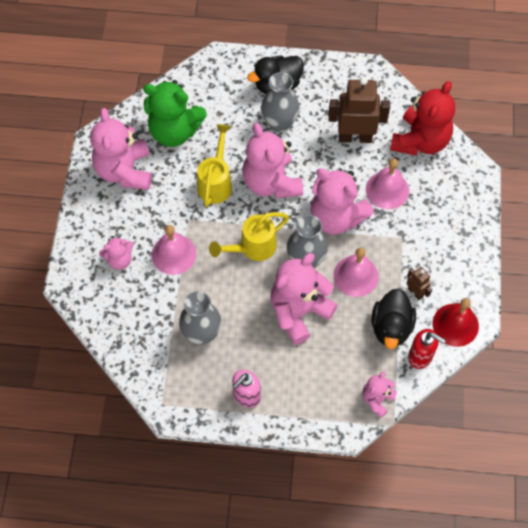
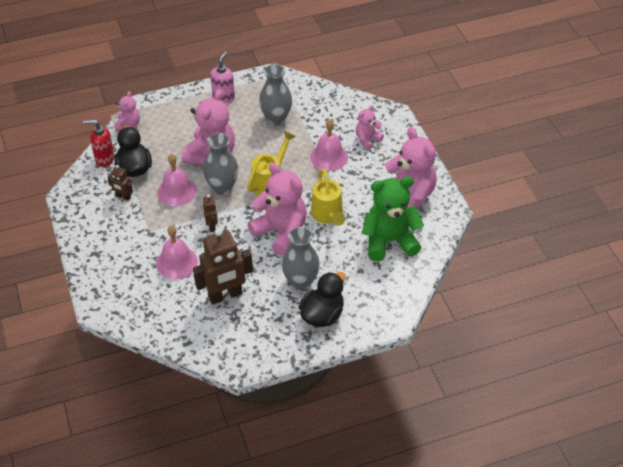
camera: 155 degrees right, 15 degrees down
pink teddy bear [310,168,374,235] -> brown robot [203,194,218,232]
red teddy bear [390,81,455,156] -> none
red bell [433,298,479,347] -> none

